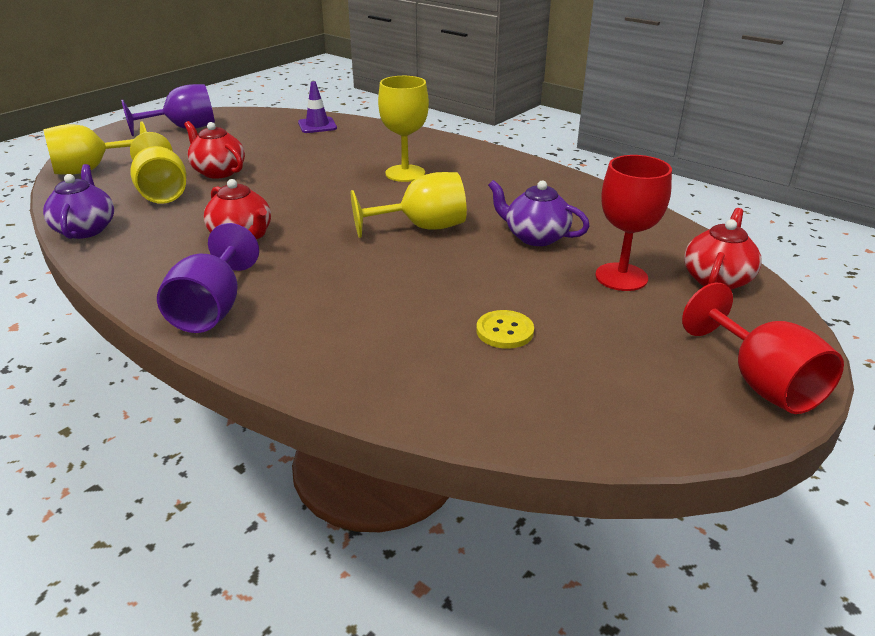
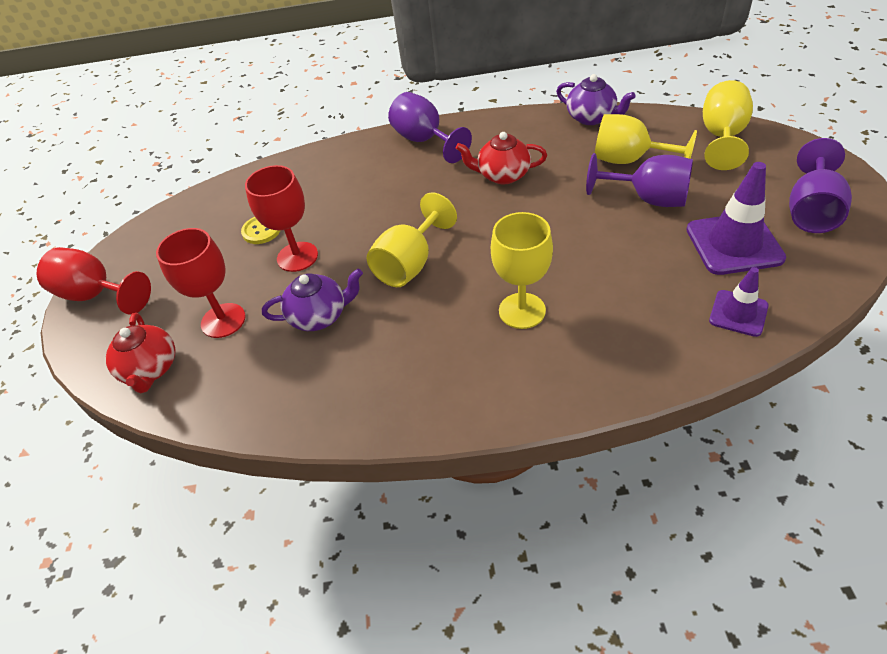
camera: 140 degrees right, 15 degrees up
red teapot [184,121,245,179] -> purple goblet [586,153,693,207]
none -> red goblet [245,165,318,272]
none -> purple traffic cone [686,162,786,275]

